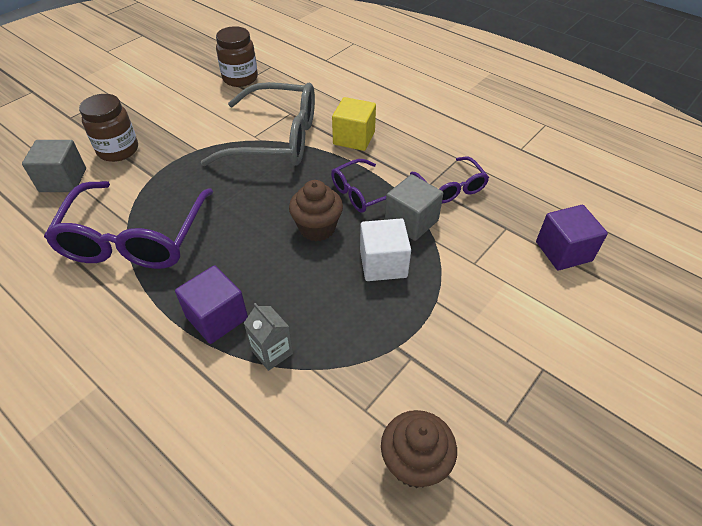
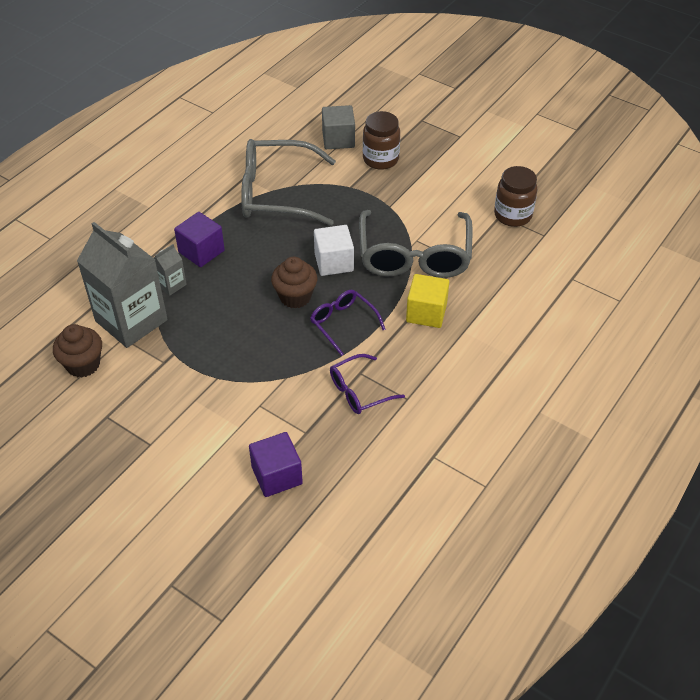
camera: 85 degrees right, 0 degrees up
purple glasses [44,181,213,269] -> grey glasses [241,139,336,226]
white cube [360,218,411,281] -> white cube moved to [314,225,354,276]
grey cube [385,174,443,241] -> none
none -> grey carton [77,222,168,348]

